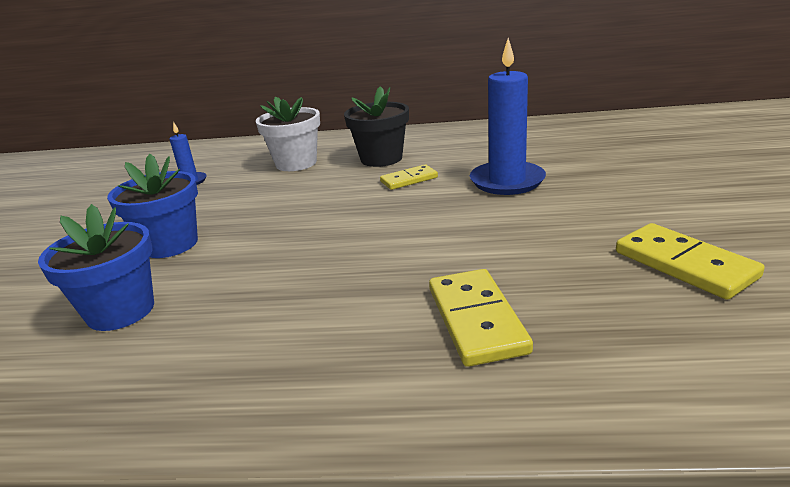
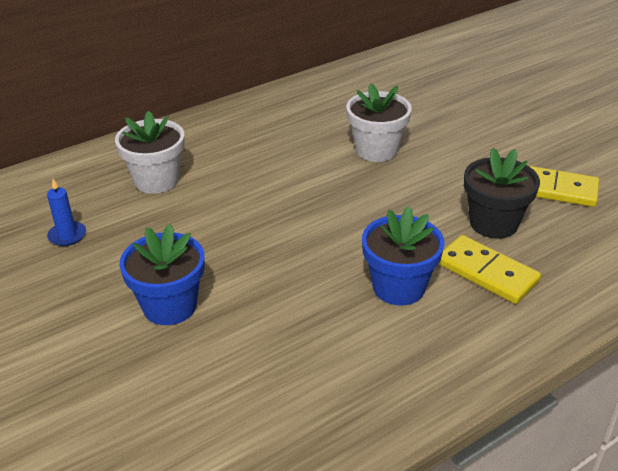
camera: 40 degrees left, 10 degrees up
blue flower pot [38,204,154,331] -> blue flower pot moved to [362,206,445,305]
black flower pot [344,86,409,167] -> black flower pot moved to [464,148,540,239]
yellow domino [380,165,438,190] -> none
blue candle [470,38,546,195] -> white flower pot [346,84,412,162]

